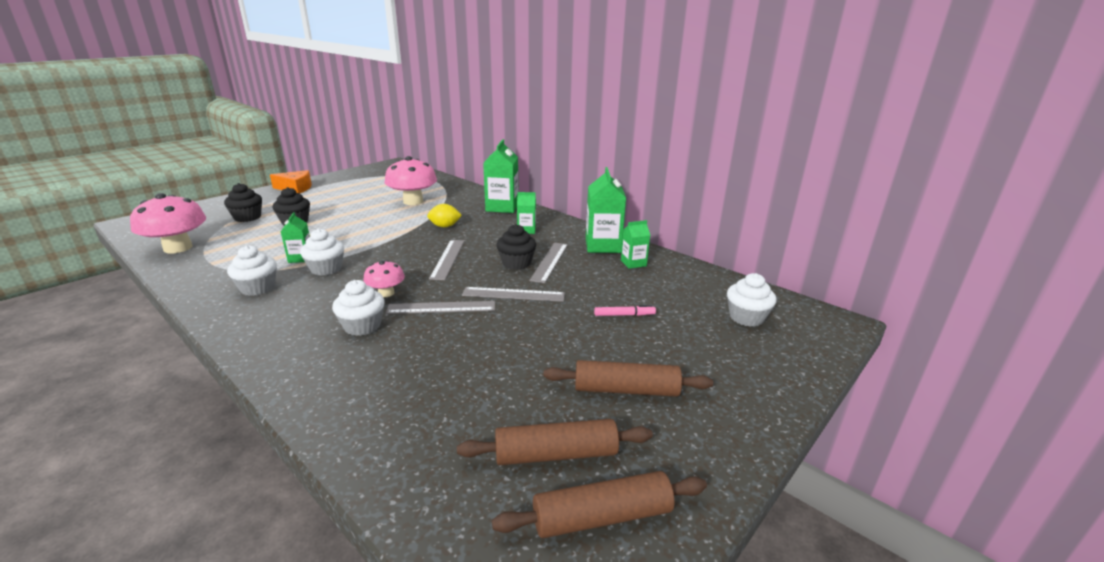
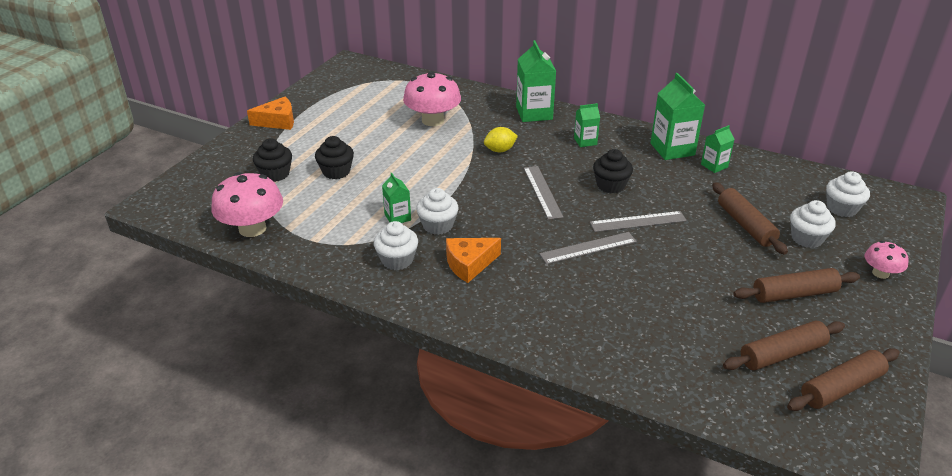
camera: 15 degrees left, 10 degrees up
white cupcake [332,280,385,336] -> white cupcake moved to [790,200,836,248]
pink mushroom [363,260,405,297] -> pink mushroom moved to [865,241,909,279]
grey ruler [529,243,568,283] -> none
pink marker [594,305,656,316] -> brown rolling pin [712,182,788,255]
none -> orange cheese [446,238,501,283]

